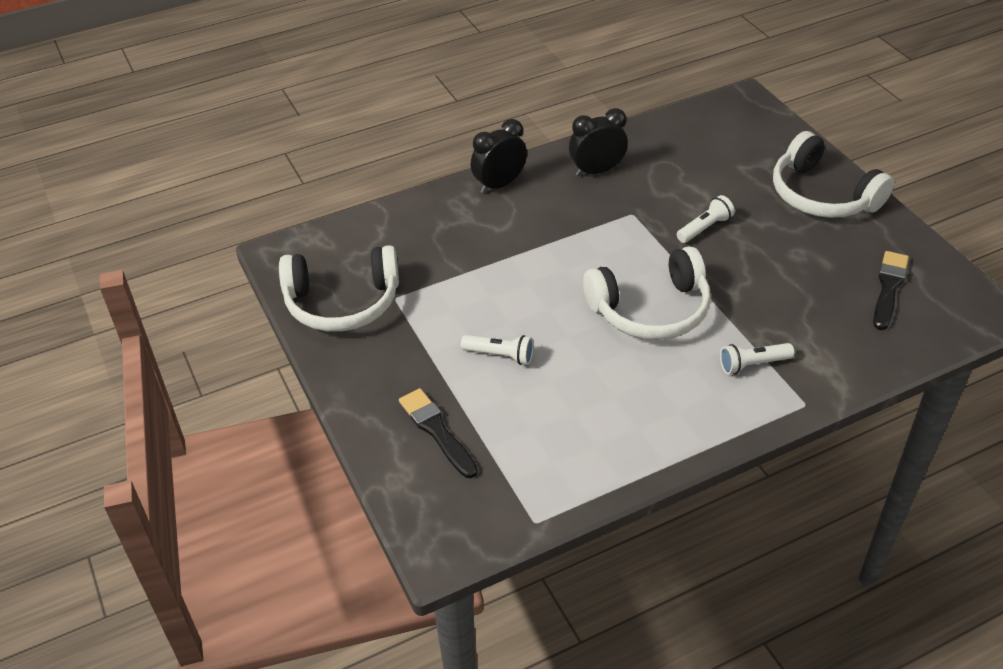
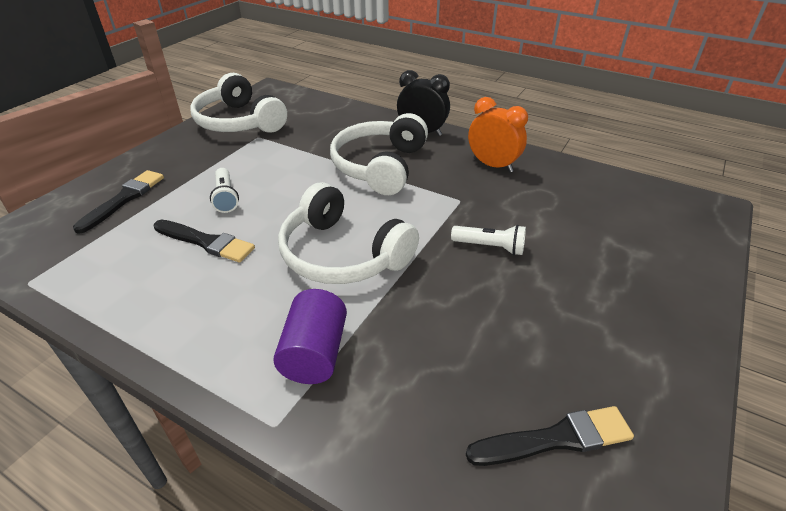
camera: 55 degrees right, 5 degrees down
black clock [569,108,628,176] -> orange clock [468,97,528,172]
white flashlight [720,343,795,374] -> purple cylinder [273,289,347,384]
white headphones [773,131,894,218] -> white headphones moved to [330,113,428,195]
none -> black brush [154,220,255,262]

